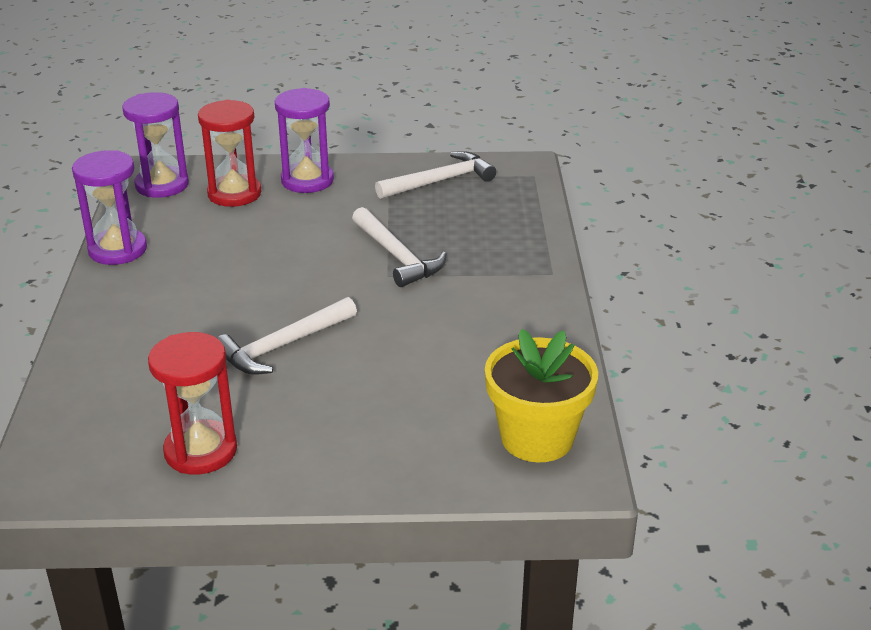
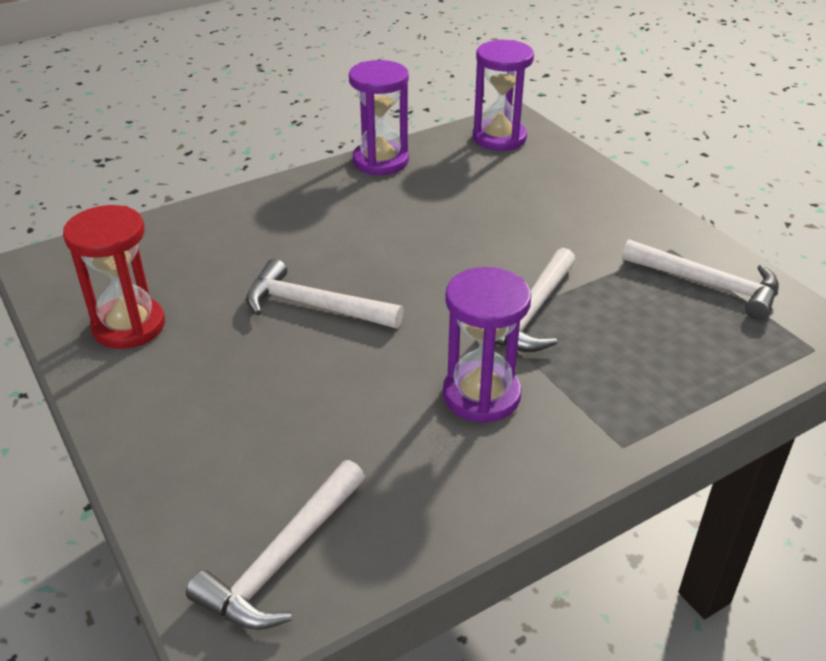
camera: 60 degrees right, 5 degrees up
red hourglass [198,100,261,207] -> none
purple hourglass [275,88,334,193] -> purple hourglass moved to [443,267,531,423]
yellow flower pot [485,329,598,462] -> white hammer [186,460,365,630]

